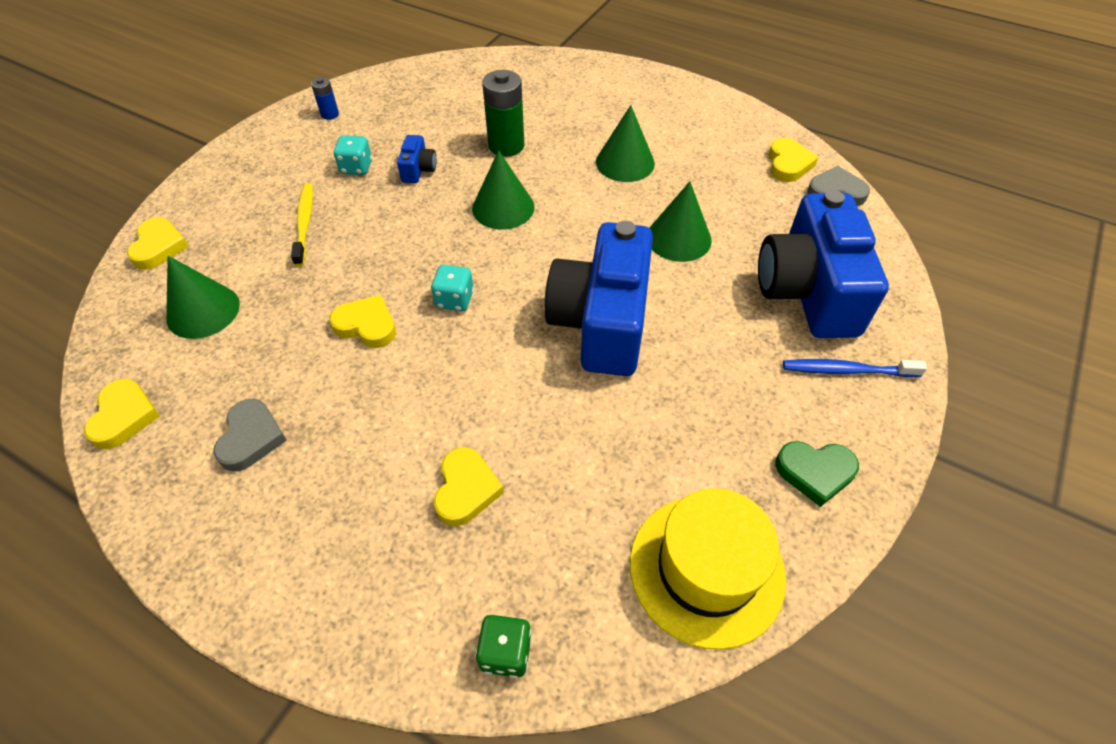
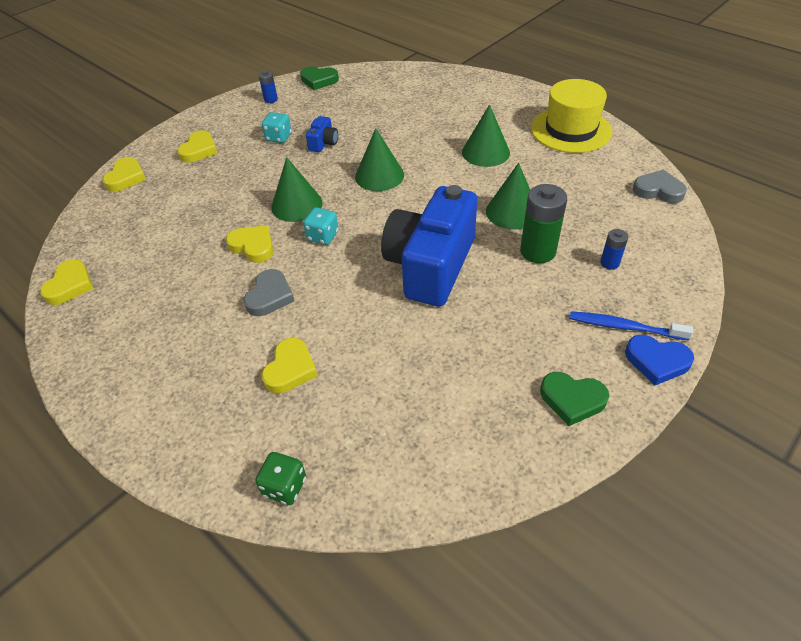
camera: 15 degrees right, 5 degrees down
green cone [166,256,240,339] -> green cone moved to [271,157,323,222]
grey heart [213,398,287,471] -> grey heart moved to [244,269,294,316]
yellow toothbrush [291,183,313,266] -> none
green battery [482,70,524,157] -> green battery moved to [520,184,567,263]
yellow hat [630,488,786,650] -> yellow hat moved to [531,79,612,153]
blue camera [758,190,889,338] -> blue battery [600,229,628,270]
yellow heart [768,138,819,182] -> yellow heart moved to [177,130,218,163]
none -> green heart [300,67,339,90]
none -> blue heart [625,335,694,385]

